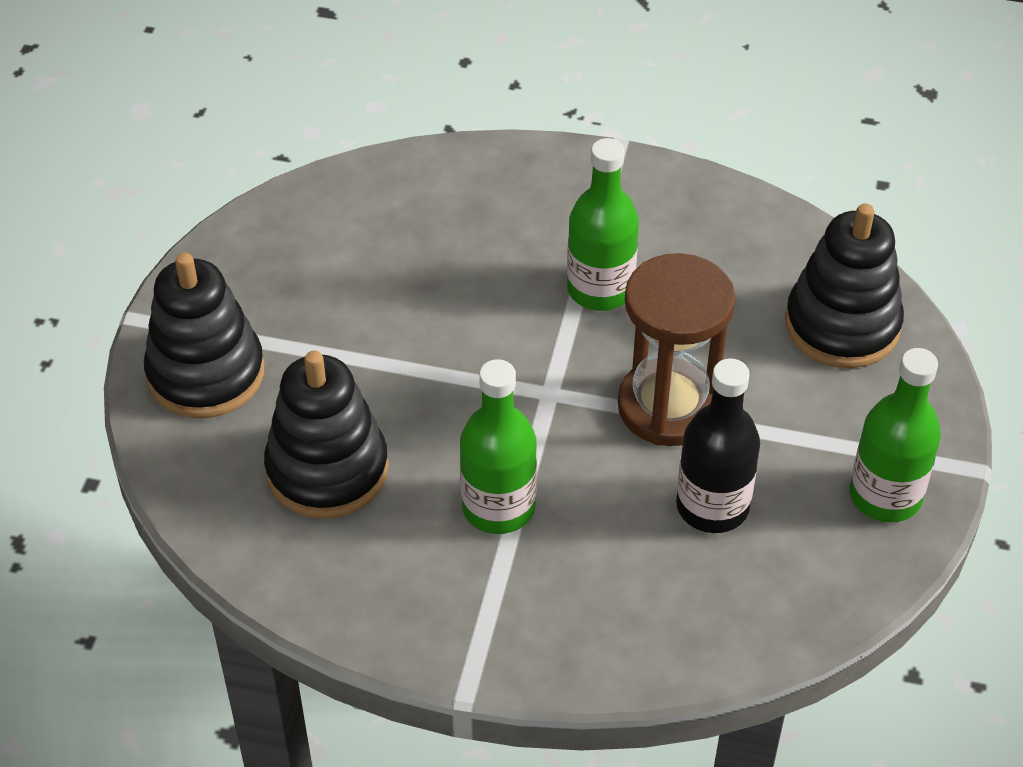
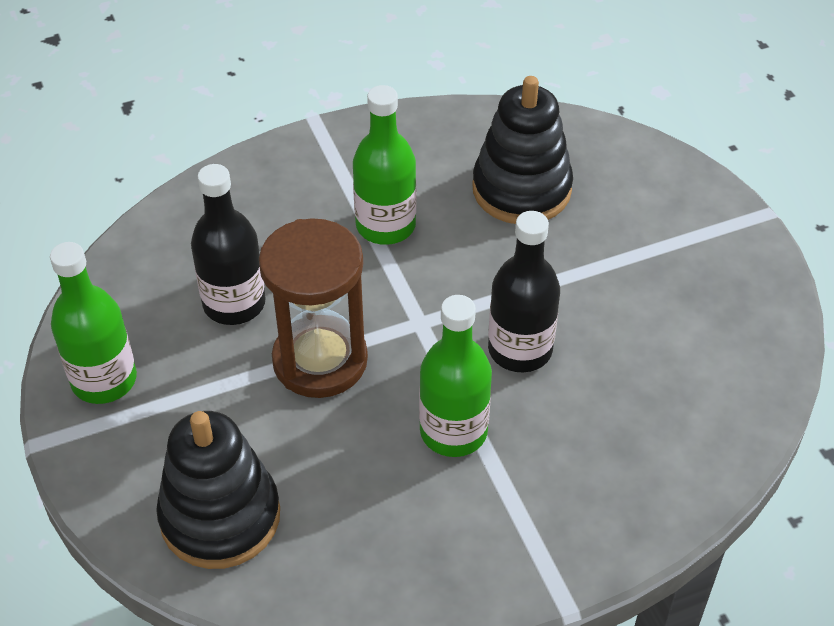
camera: 145 degrees right, 0 degrees up
black stacking toy [144,252,265,418] -> none
none -> black bottle [488,211,560,372]

